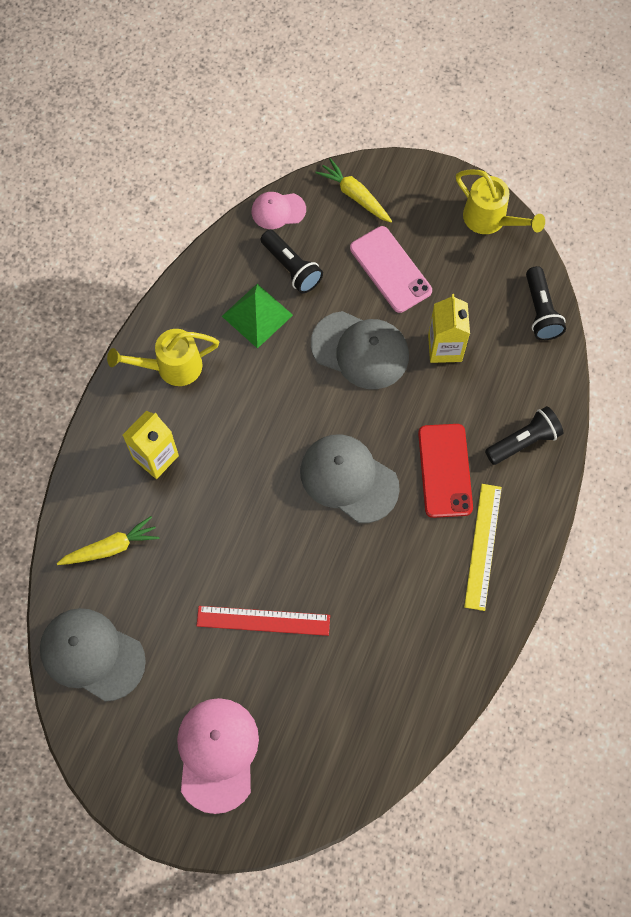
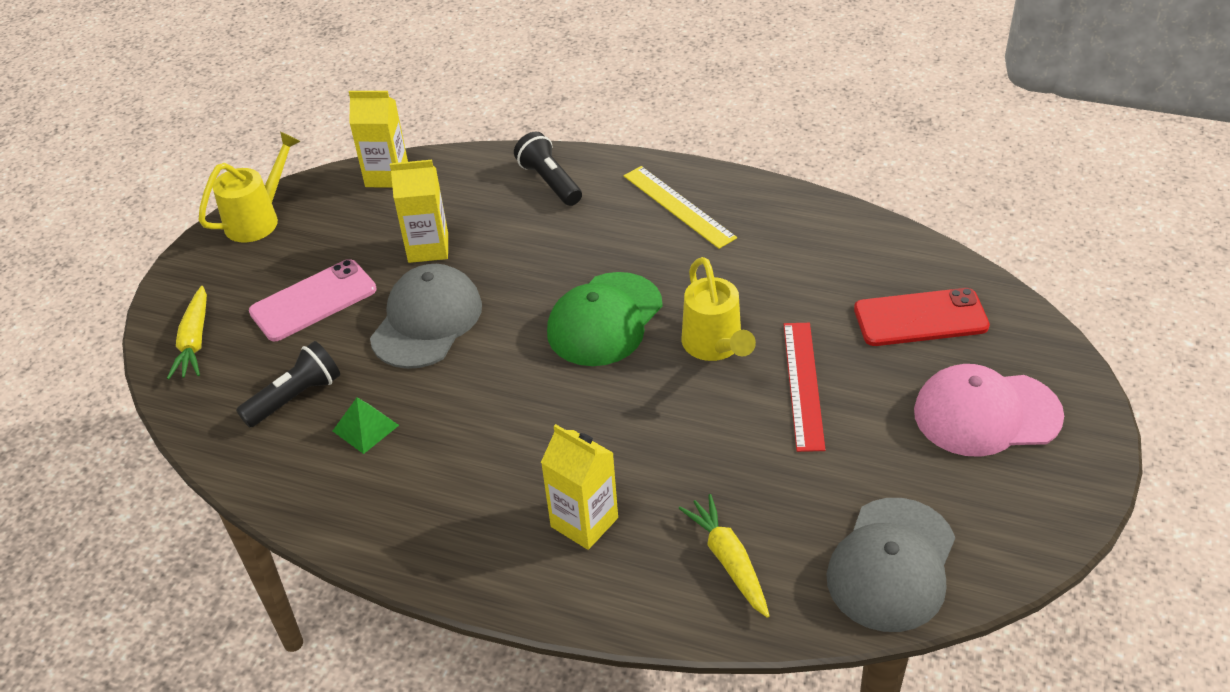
camera: 90 degrees left, 25 degrees down
yellow watering can [107,329,219,386] -> yellow watering can moved to [682,257,756,361]
green pyramid [222,284,293,349] -> green pyramid [333,398,399,454], size x0.66
pink cap [252,192,306,229] -> none
grey cap [300,434,400,523] -> green cap [547,272,663,366]
yellow carrot [315,158,392,222] -> yellow carrot turned 45 degrees counterclockwise [167,286,207,379]
red phone [418,424,473,518] -> red phone moved to [854,288,990,346]
yellow ruler [464,484,502,611] -> yellow ruler turned 45 degrees clockwise [624,166,737,249]
black flashlight [526,266,566,340] -> yellow carton [349,91,408,188]

